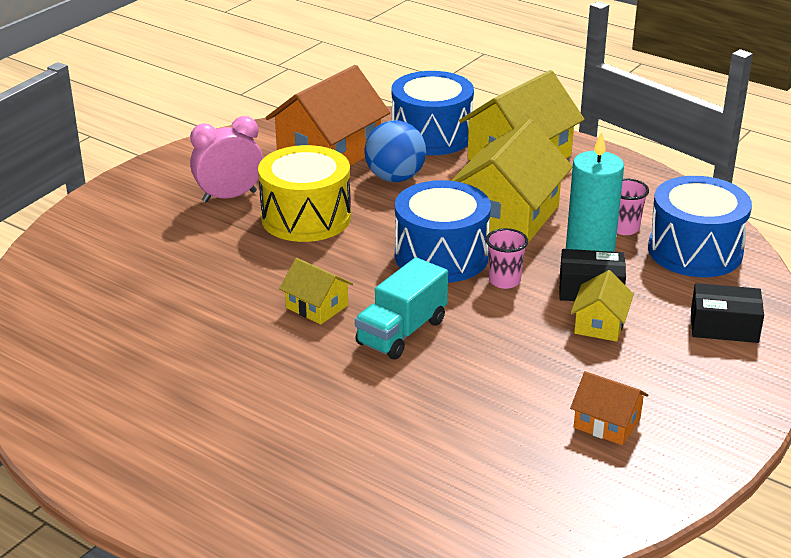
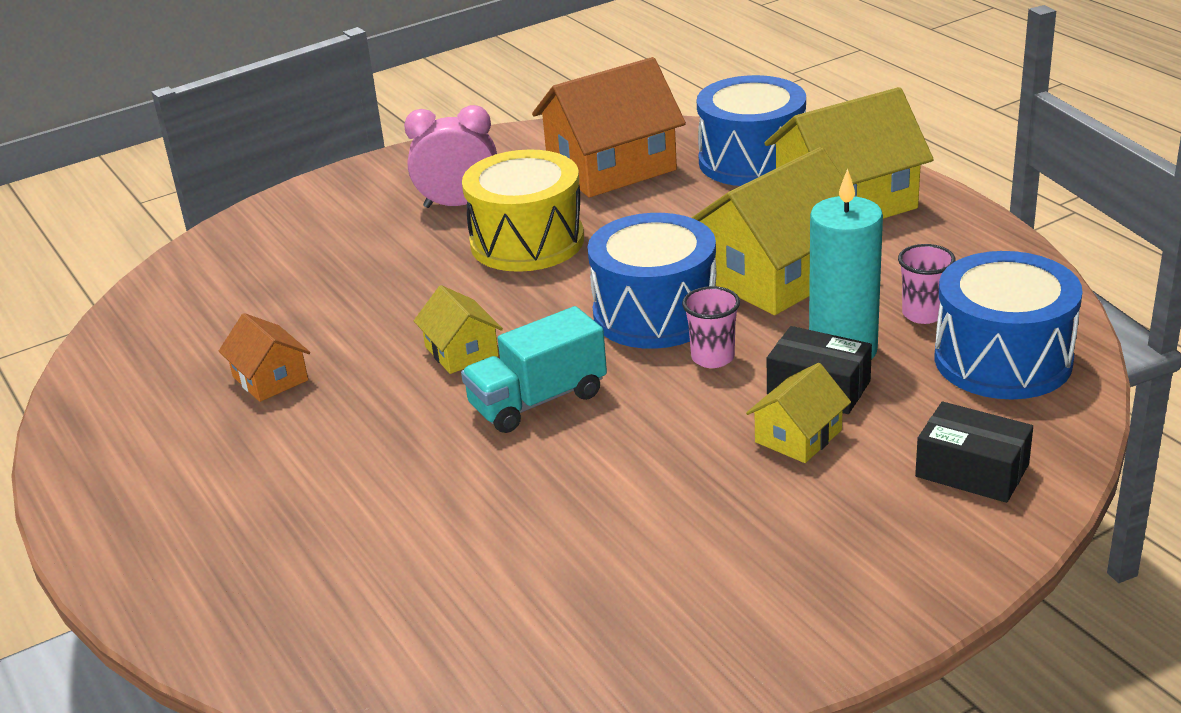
camera: 25 degrees right, 0 degrees up
blue ball [365,120,426,182] -> none
orange house [570,371,649,445] -> orange house moved to [219,313,310,402]

